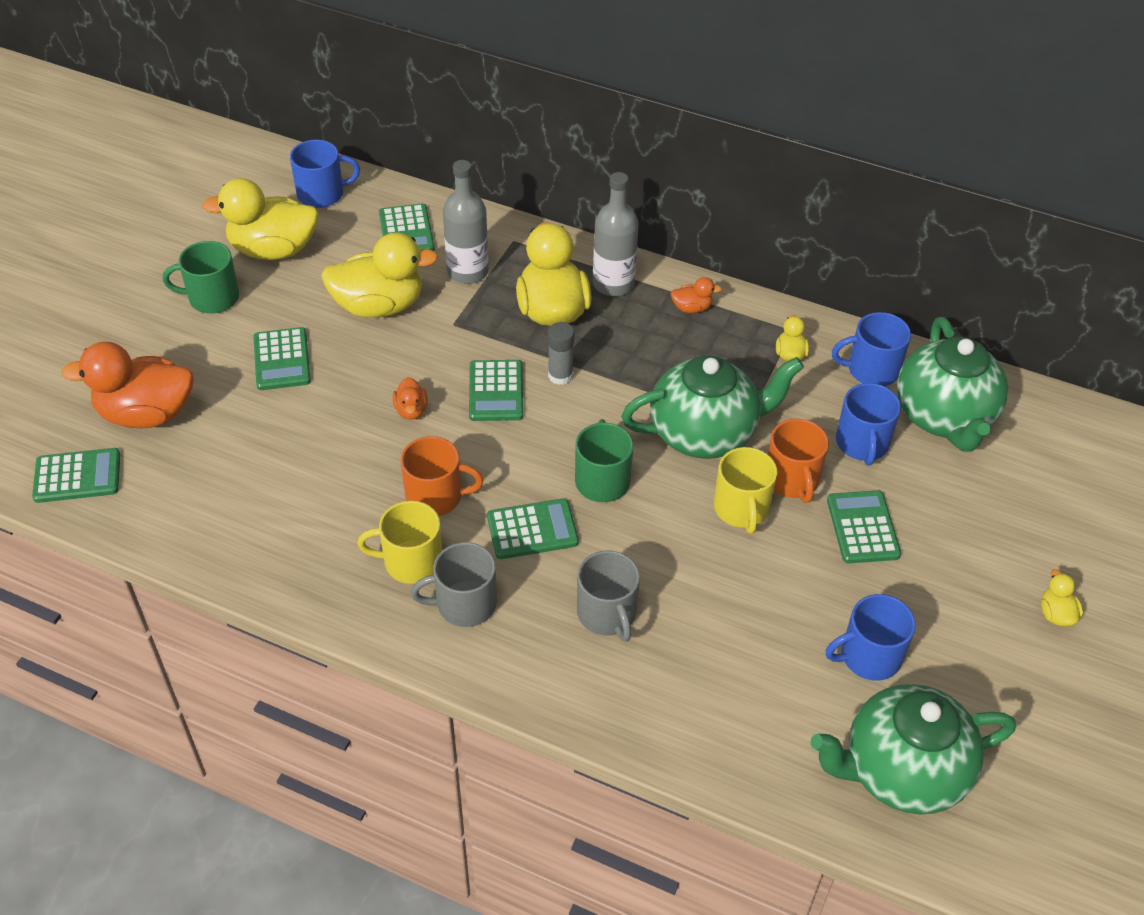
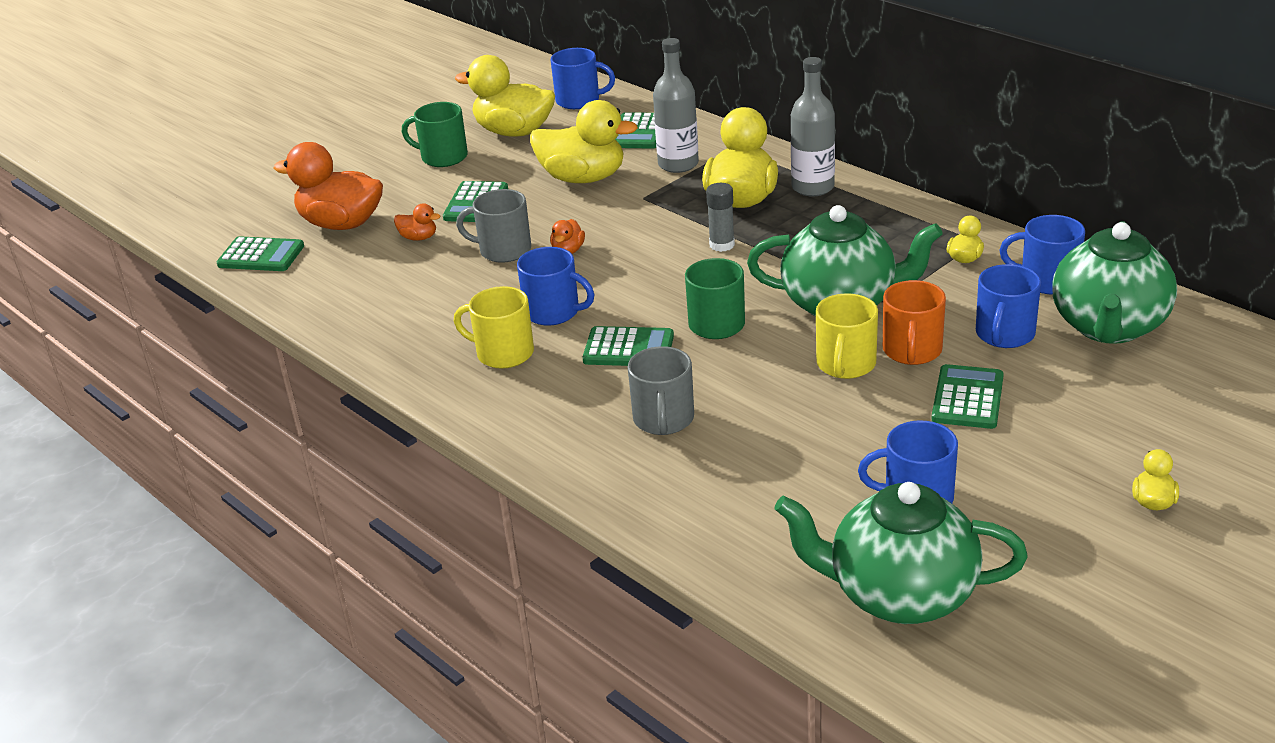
camera: 25 degrees right, 15 degrees down
orange mug [401,436,484,516] -> blue mug [517,247,594,325]
grey mug [411,542,497,627] -> grey mug moved to [456,189,531,263]
green calculator [469,360,523,421] -> none
orange duck [671,277,722,313] -> orange duck moved to [394,203,440,241]

